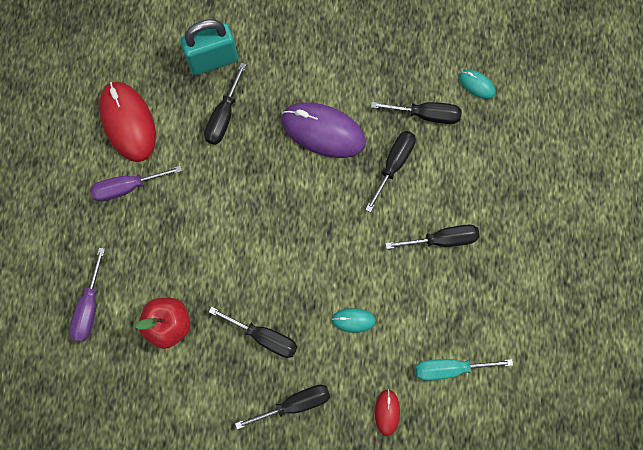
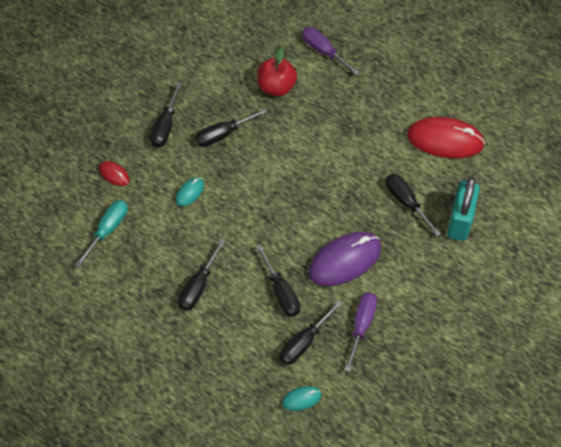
camera: 125 degrees right, 15 degrees down
purple screwdriver [90,166,182,202] -> purple screwdriver moved to [345,292,377,372]

